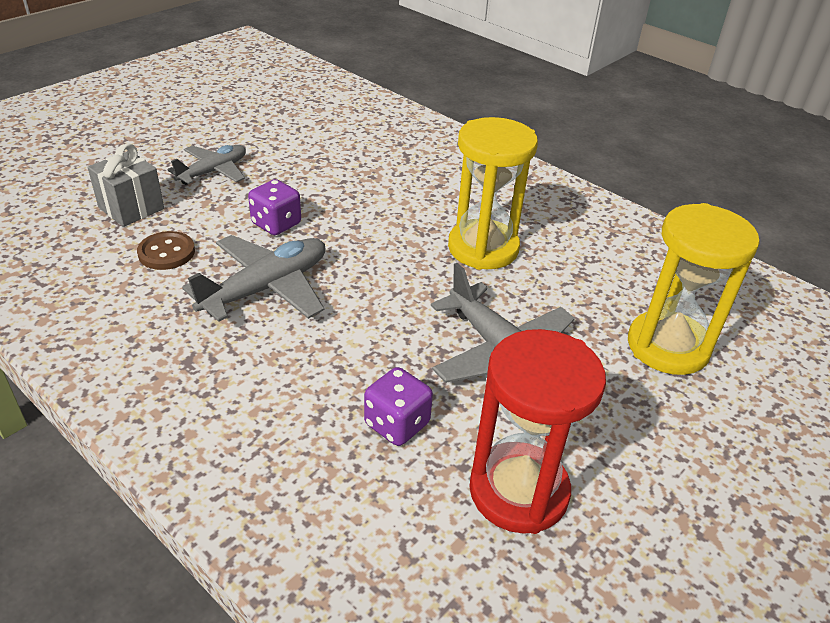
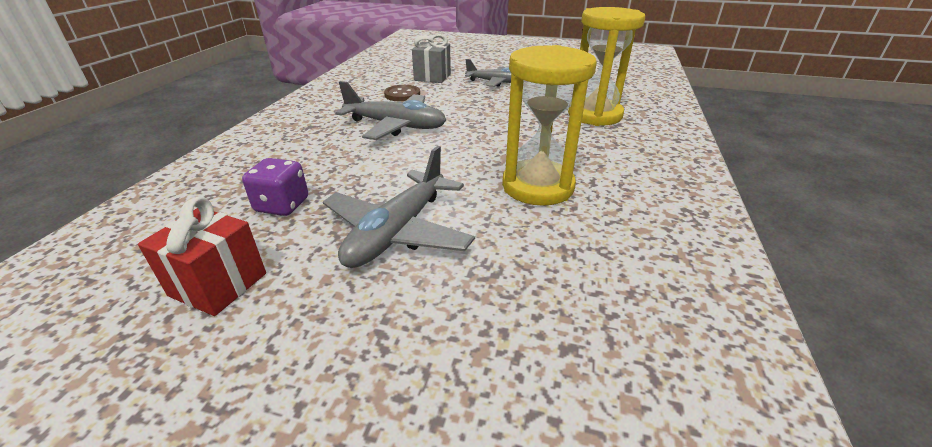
camera: 65 degrees right, 5 degrees down
purple dice [248,179,301,235] -> none
red hourglass [469,329,606,534] -> red gift [138,197,266,316]
yellow hourglass [628,203,759,375] -> yellow hourglass moved to [568,7,645,126]

